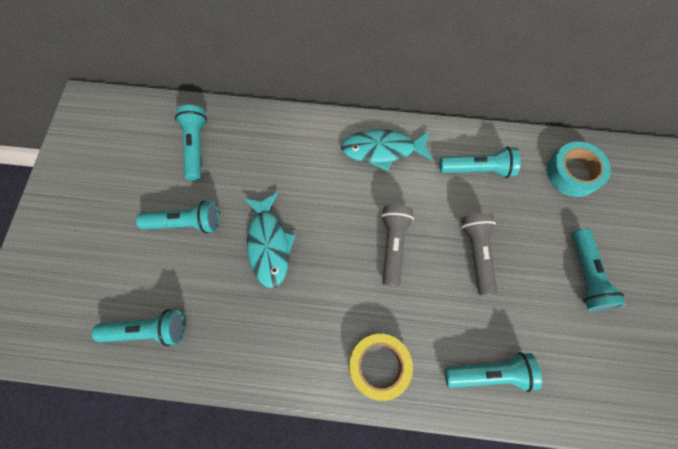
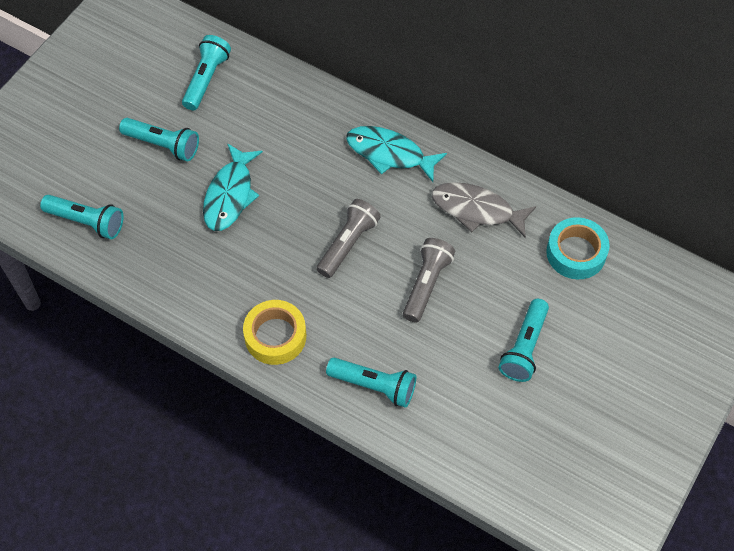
camera: 25 degrees right, 10 degrees down
turquoise flashlight [440,146,521,178] -> grey fish [432,182,536,238]

